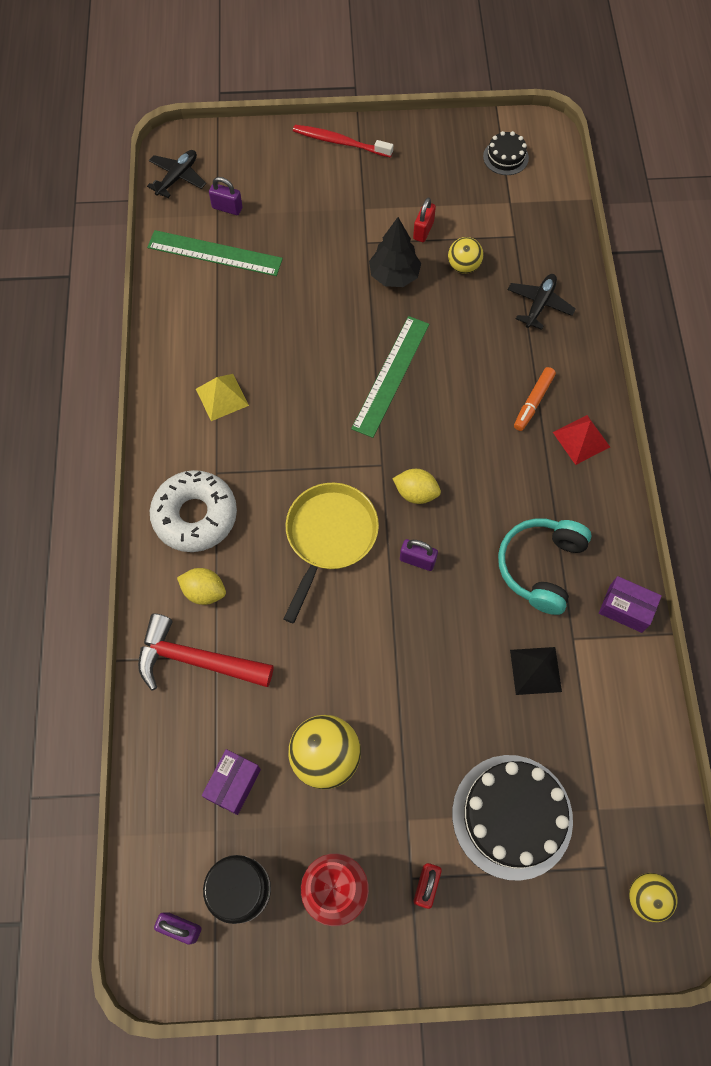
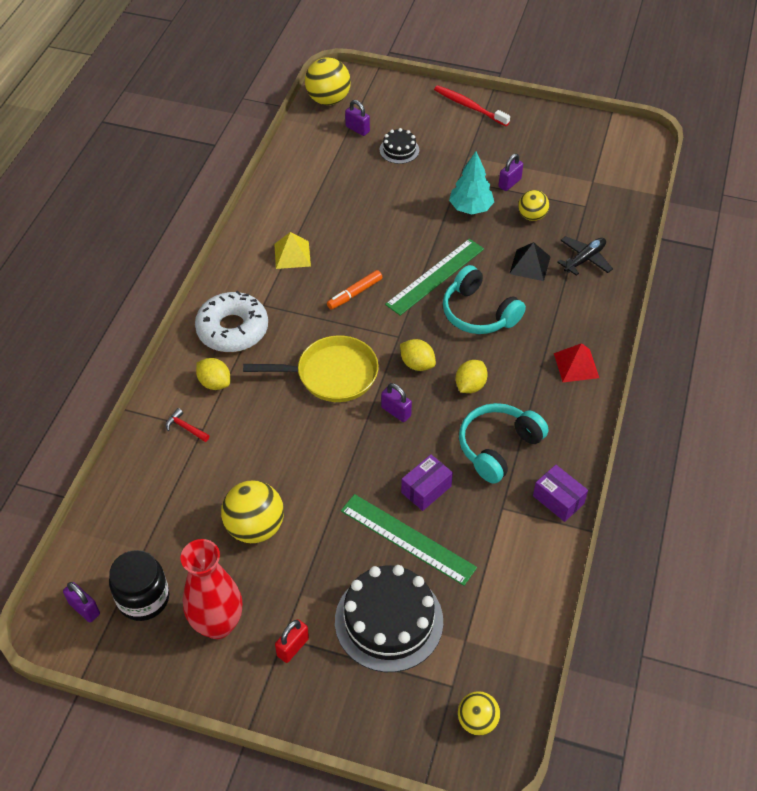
camera: 20 degrees right, 15 degrees down
red hammer [138,613,274,691] -> red hammer [166,408,209,442], size x0.42
black plane [147,150,206,198] -> yellow ball [305,58,351,105]
green ruler [147,230,283,276] -> green ruler moved to [341,494,477,586]
purple box [202,749,261,815] -> purple box moved to [401,455,453,511]
yellow pan [283,483,379,623] -> yellow pan turned 45 degrees clockwise [243,335,379,402]
black tree [369,217,421,287] -> turquoise tree [449,151,494,215]
red padlock [413,197,436,242] -> purple padlock [498,154,523,191]
black cake [483,131,529,175] -> black cake moved to [379,128,419,164]
black pyramid [510,647,562,695] -> black pyramid moved to [509,242,551,281]
orange marker [514,367,556,431] -> orange marker moved to [327,270,382,310]
none -> turquoise headphones [443,265,526,334]
none -> yellow lemon [455,360,488,393]

